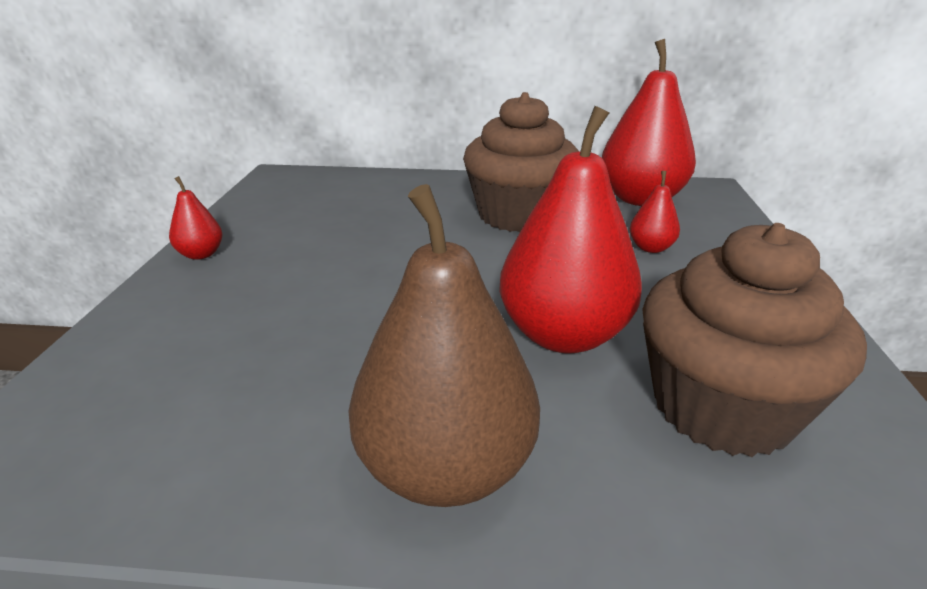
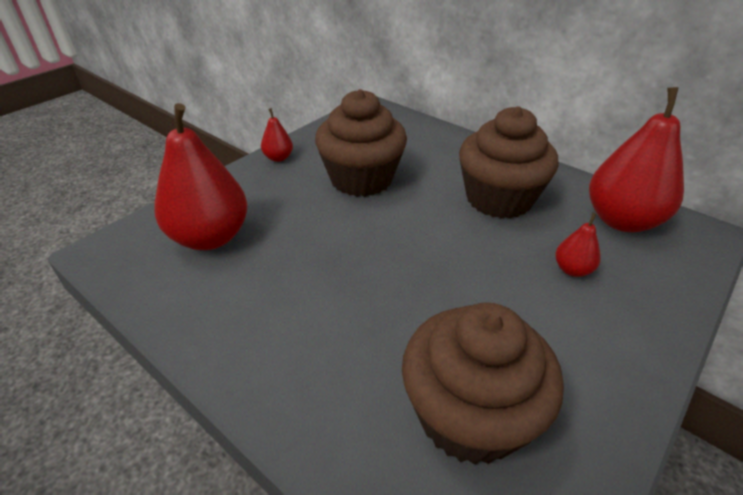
camera: 35 degrees right, 10 degrees up
brown pear [348,184,540,507] -> none
red pear [500,106,642,353] -> red pear moved to [154,103,247,250]
none -> brown cupcake [315,89,407,197]

